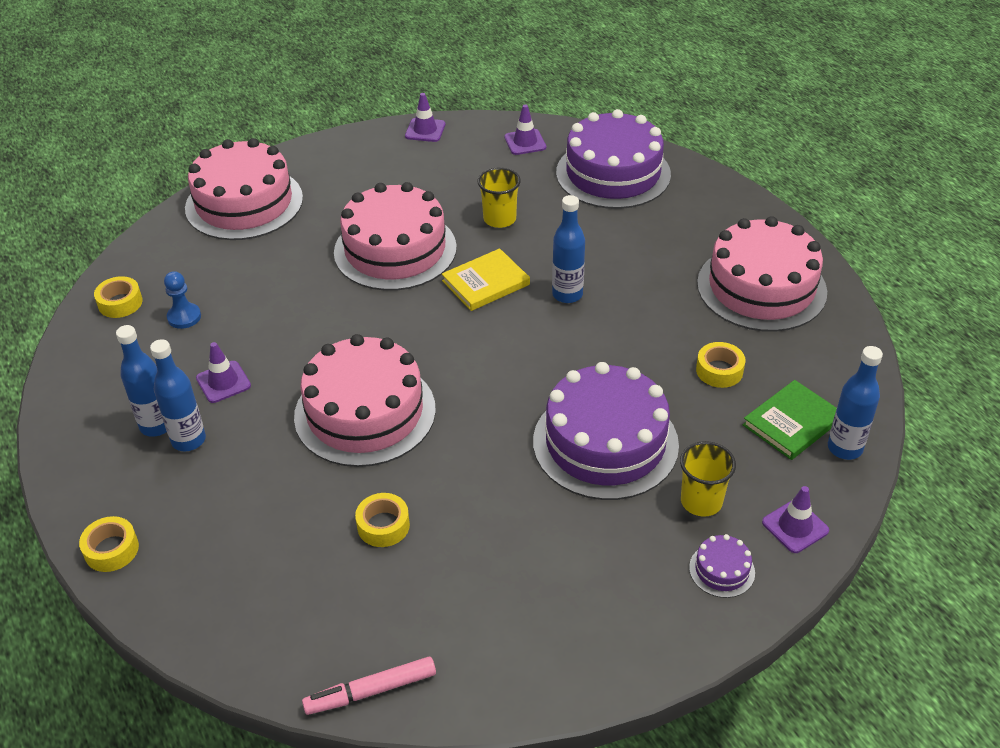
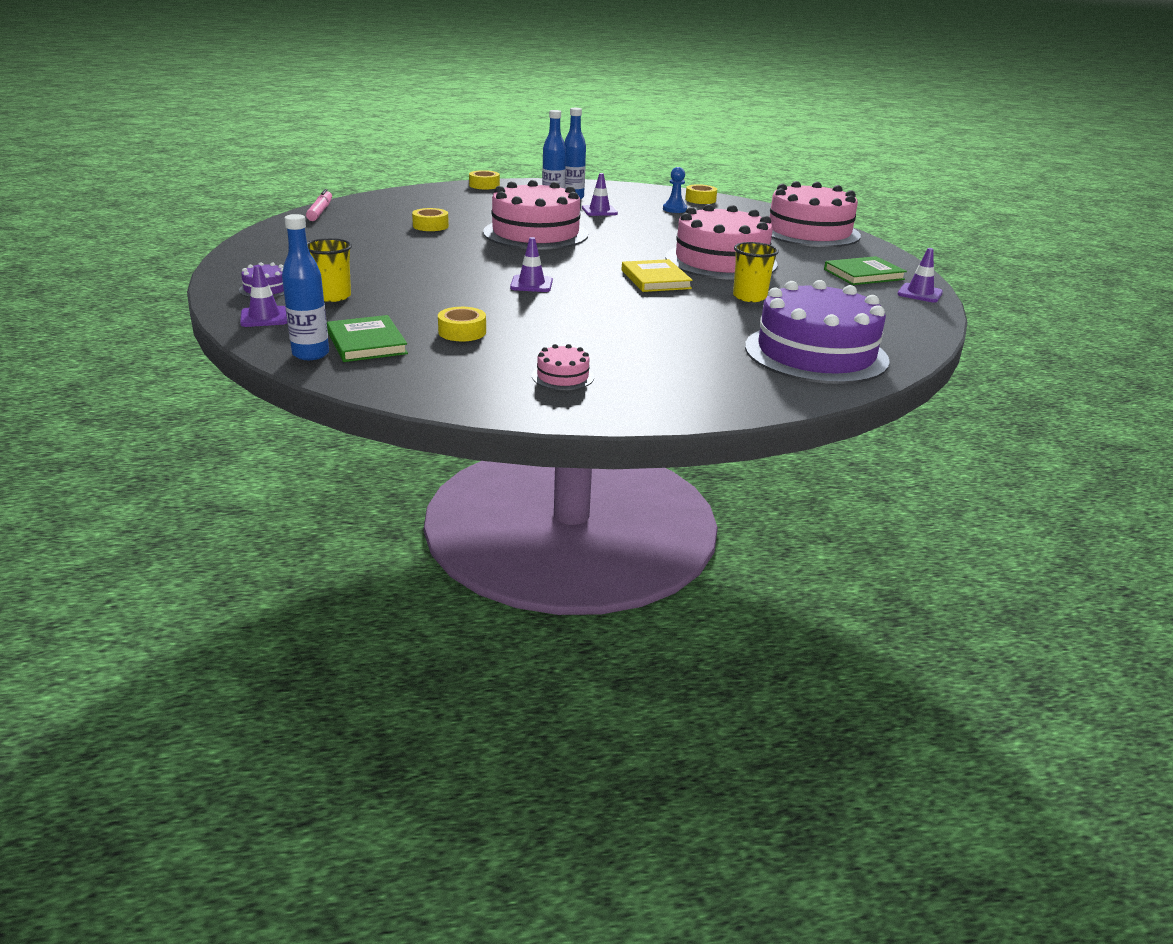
camera: 105 degrees right, 15 degrees down
purple traffic cone [504,105,546,155] -> purple traffic cone moved to [510,237,553,292]
purple cake [533,362,679,500] -> none
blue bottle [552,195,585,303] -> none
pink cake [697,216,827,332] -> pink cake [532,344,594,390], size x0.41
none -> green book [824,256,907,285]

